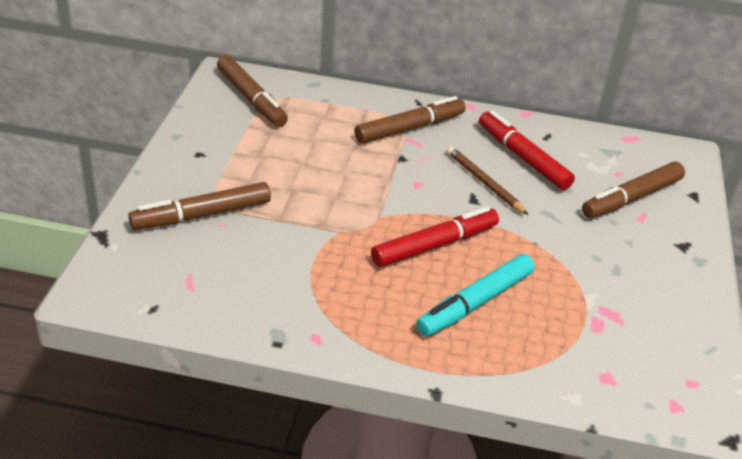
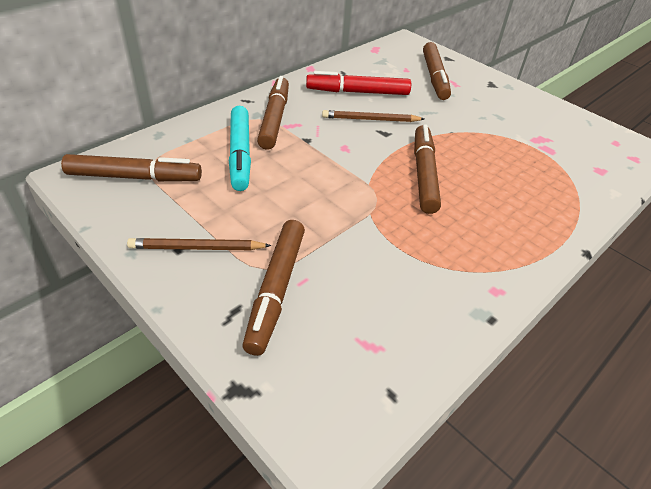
camera: 55 degrees left, 5 degrees up
red marker [371,207,499,267] -> brown marker [414,125,441,214]
turquoise marker [416,254,534,337] -> turquoise marker moved to [229,106,251,191]
none -> brown pencil [127,238,271,250]

